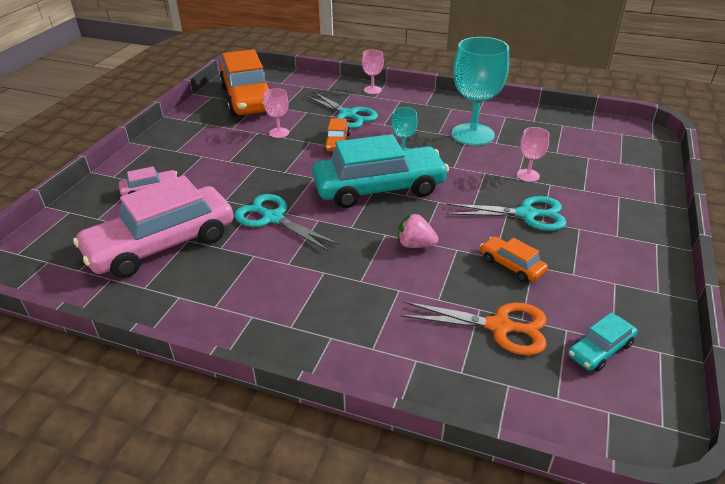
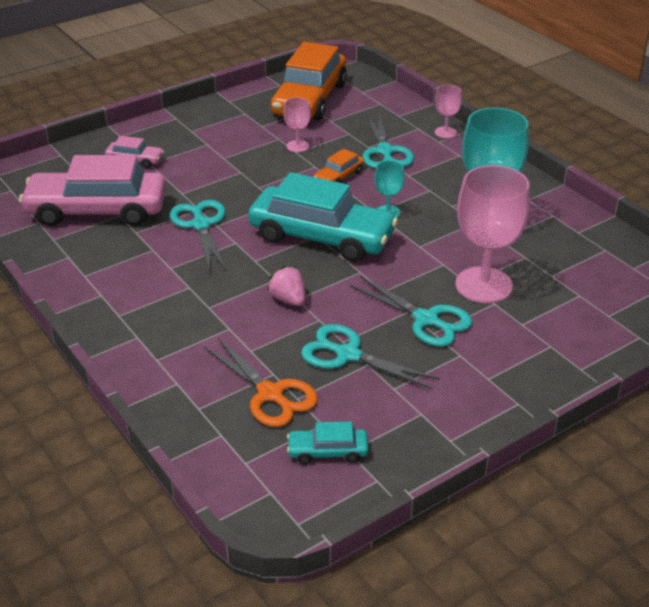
camera: 35 degrees right, 0 degrees up
orange car [480,236,548,282] -> turquoise scissors [301,324,440,389]
pink goblet [517,127,549,182] -> pink goblet [455,165,530,303], size x2.10

